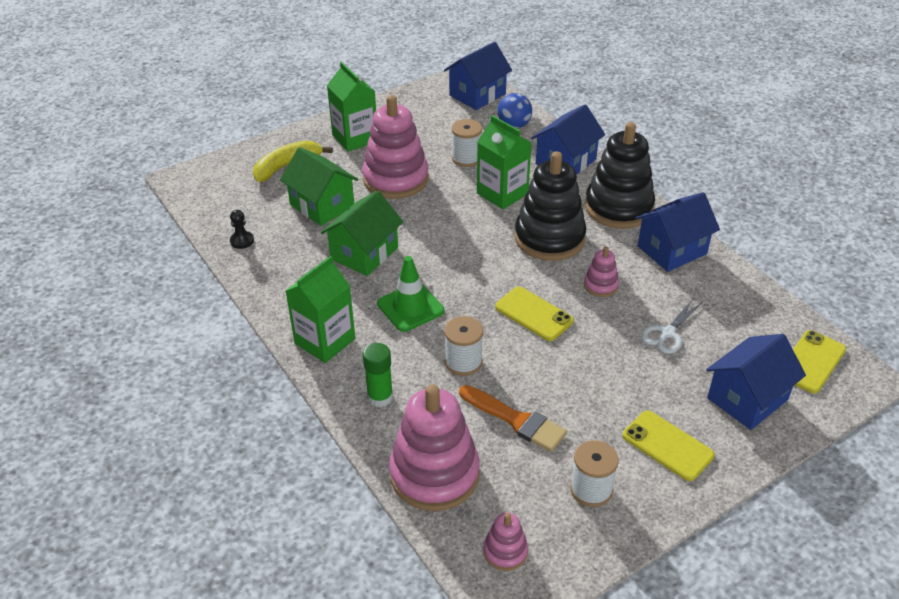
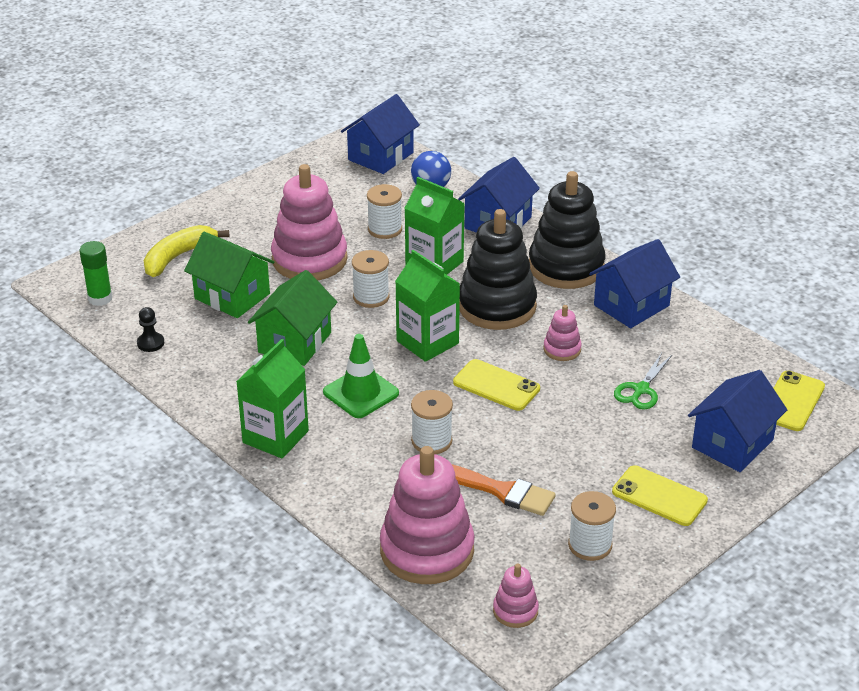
camera: 10 degrees left, 5 degrees down
green carton [327,62,376,152] -> green carton moved to [395,250,460,362]
green glue stick [363,343,393,407] -> green glue stick moved to [79,241,112,306]
white scissors [641,299,702,354] -> green scissors [614,353,672,410]
none -> white spool [352,250,390,308]

